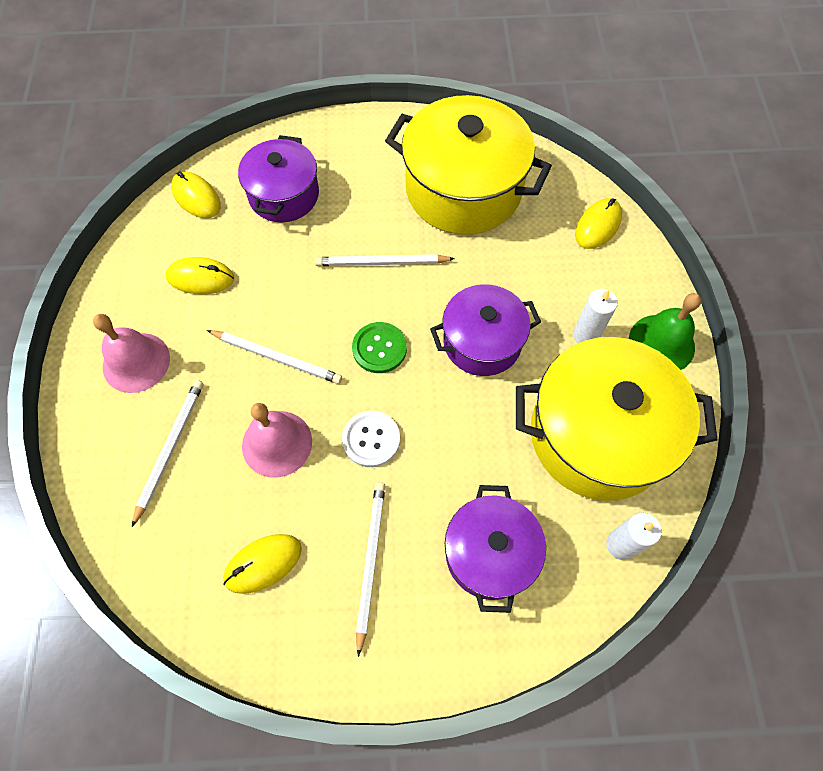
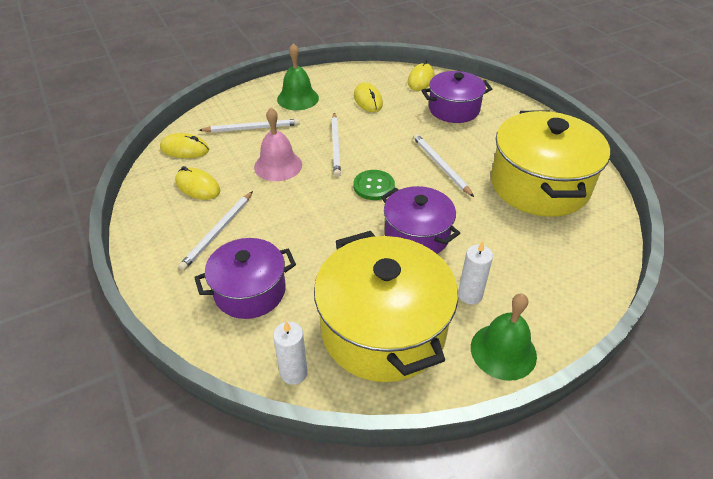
camera: 65 degrees right, 20 degrees down
pink bell [93,314,170,393] -> green bell [277,43,319,110]
white button [342,411,400,467] -> none
white pencil [356,482,385,657] -> white pencil turned 135 degrees clockwise [178,191,253,271]
yellow mouse [575,198,622,249] -> yellow mouse moved to [160,133,209,158]

